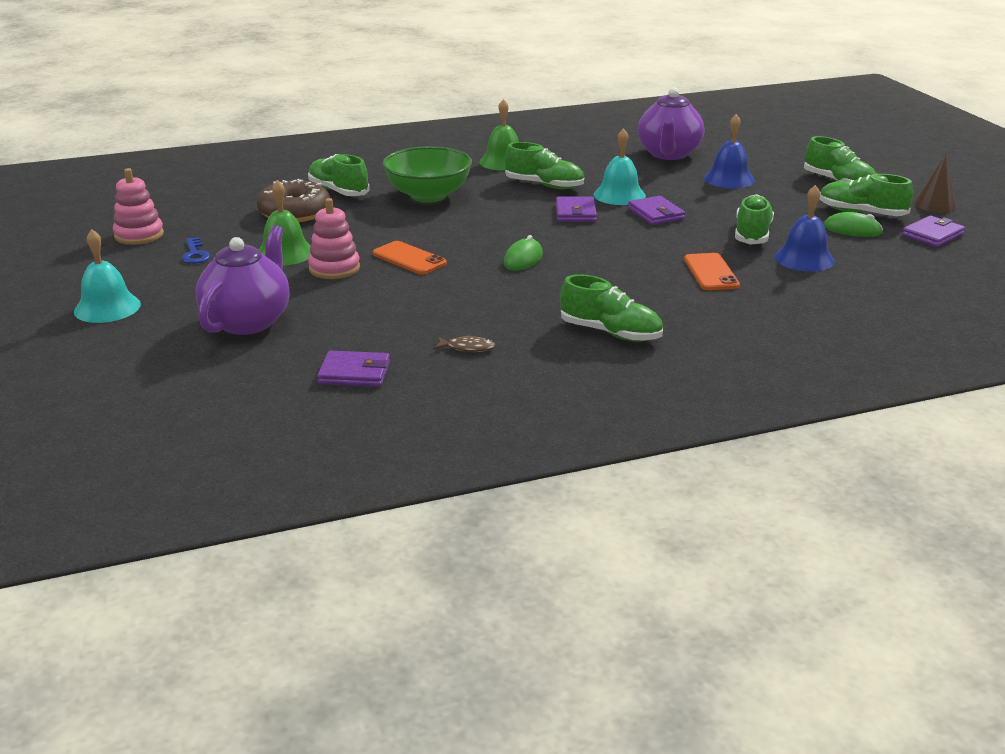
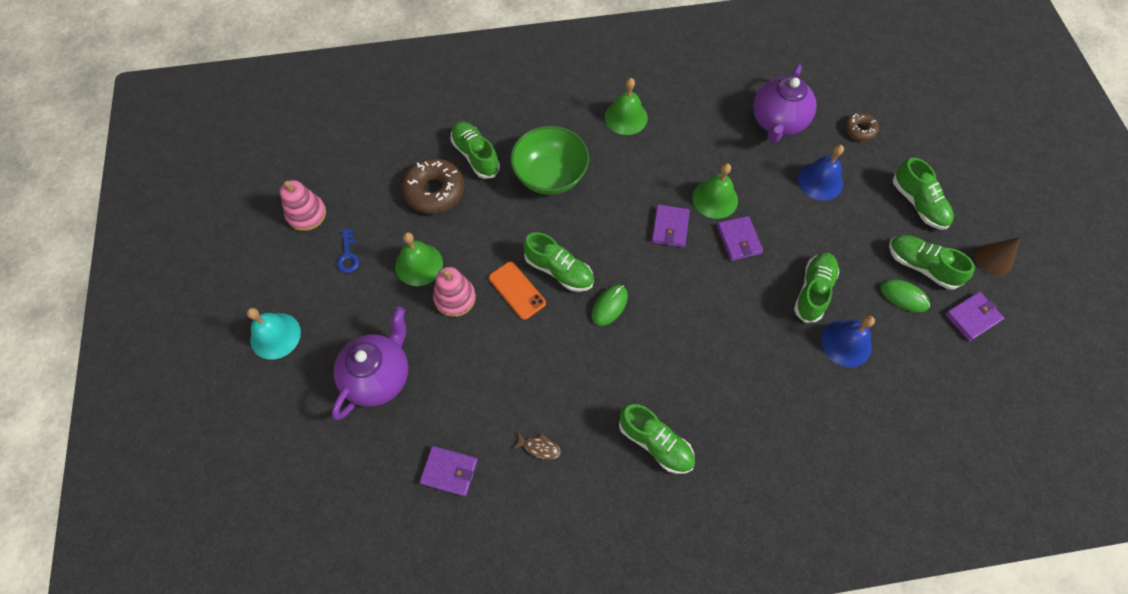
camera: 10 degrees right, 35 degrees up
green shoe [505,142,584,189] -> green shoe moved to [524,232,594,292]
turquoise bell [594,128,646,205] -> green bell [692,163,738,219]
orange phone [684,253,740,290] -> none
none -> brown donut [845,112,879,141]

